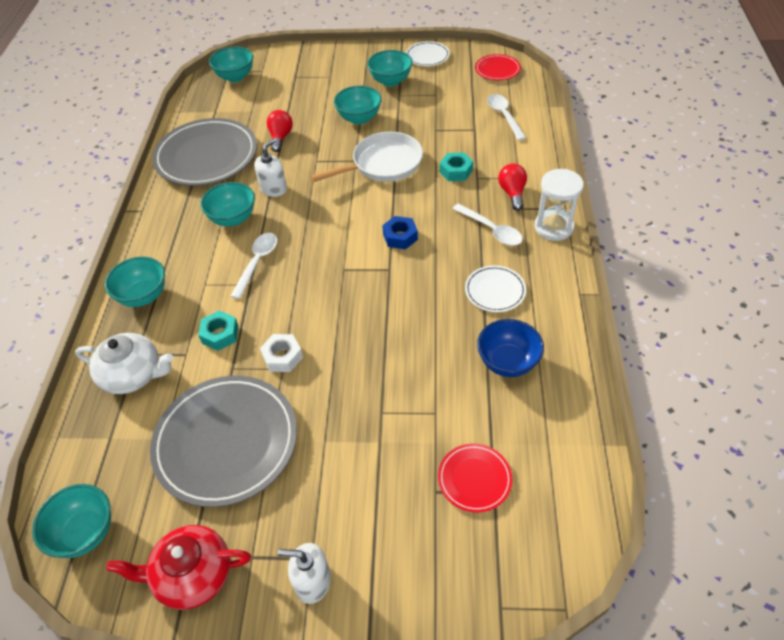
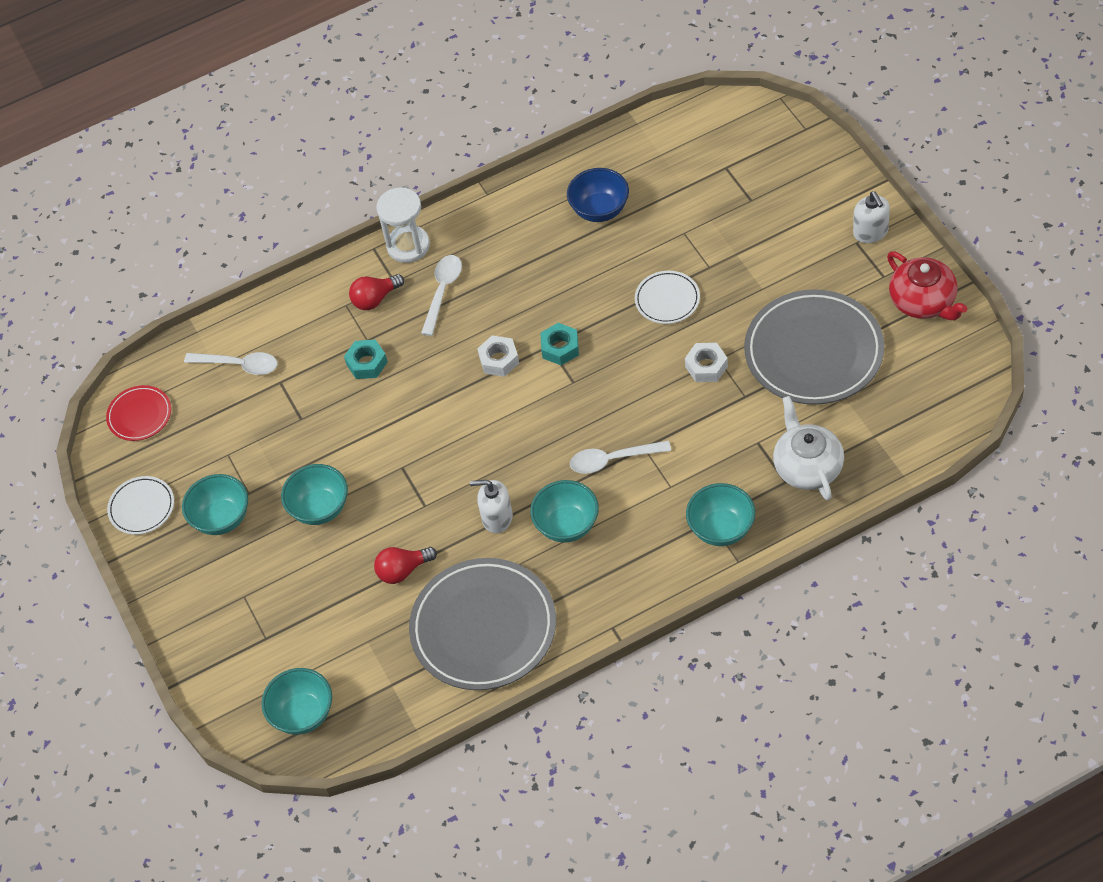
camera: 115 degrees left, 5 degrees up
turquoise bowl [32,484,111,558] -> none
turquoise nut [198,311,238,351] -> turquoise nut moved to [540,323,579,365]
white pan [311,132,423,182] -> none
blue nut [382,216,418,250] -> white nut [477,335,519,377]
red plate [438,444,512,513] -> none
white plate [465,265,526,312] -> white plate moved to [635,271,700,324]
white spoon [487,94,526,141] -> white spoon turned 120 degrees counterclockwise [184,352,278,375]

